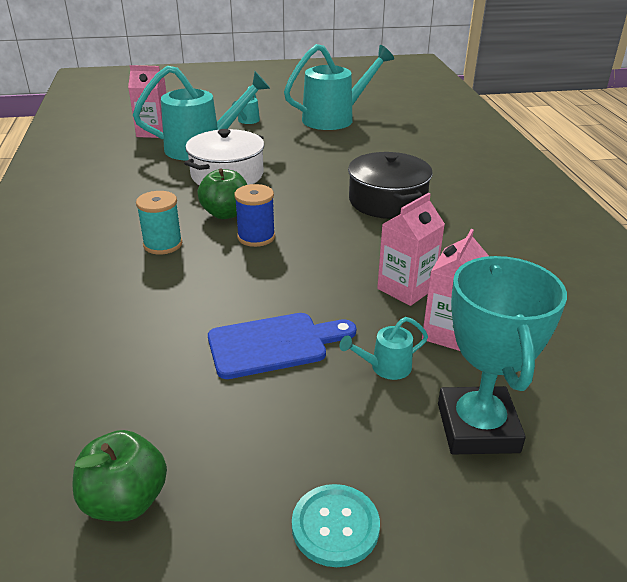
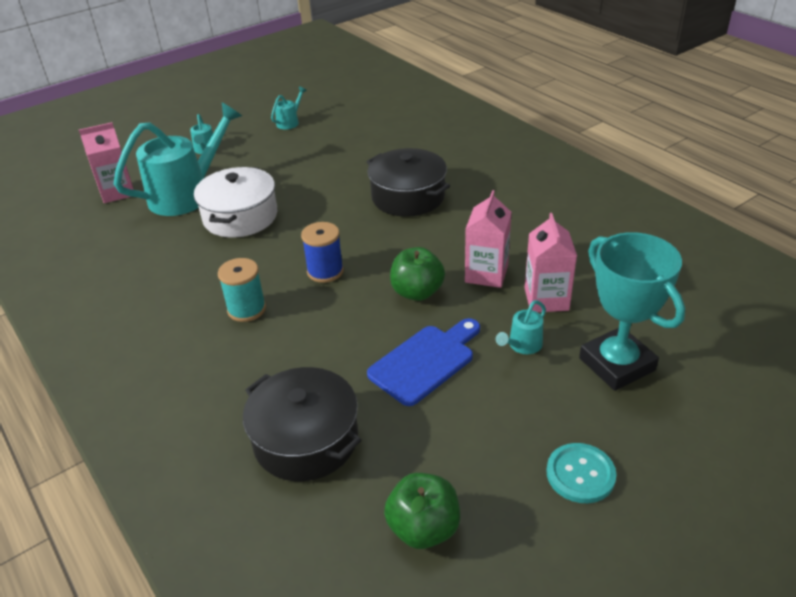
camera: 25 degrees left, 5 degrees up
green apple [197,168,247,219] -> green apple moved to [390,247,445,301]
turquoise watering can [284,44,394,130] -> turquoise watering can [271,87,307,129], size x0.43
none -> black pot [243,367,361,481]

